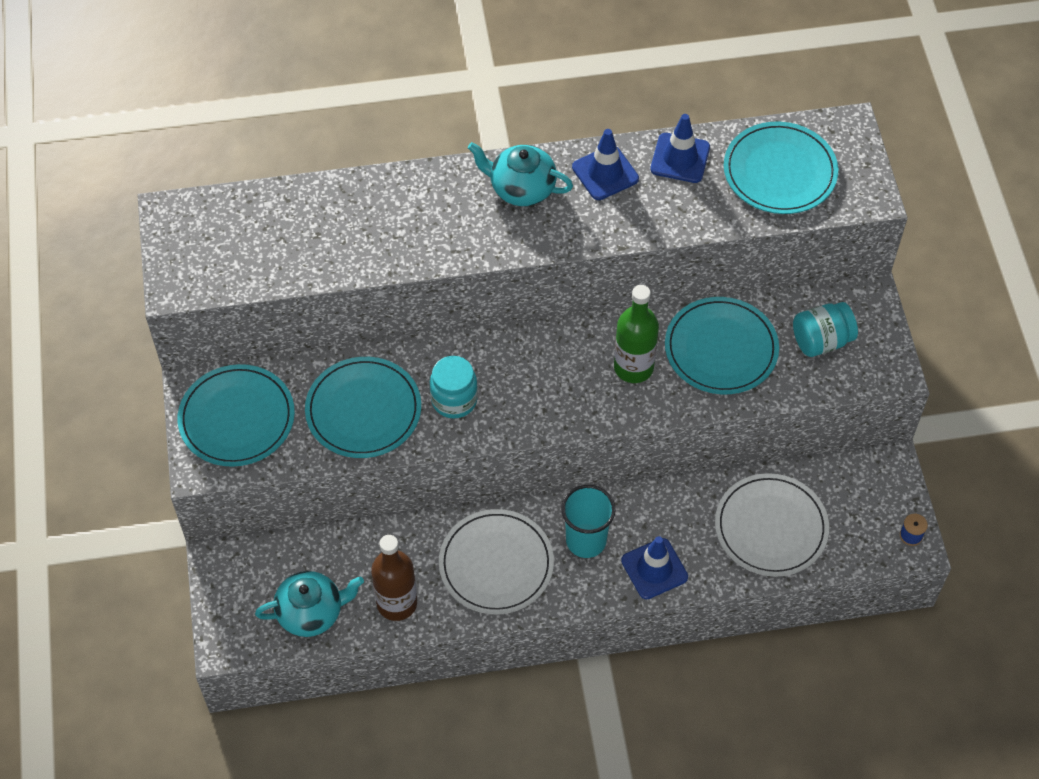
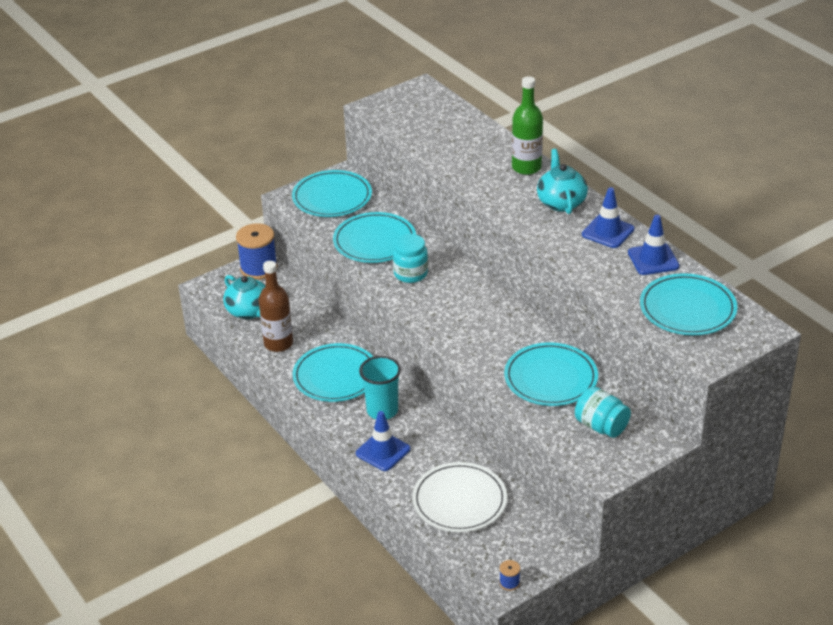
camera: 65 degrees right, 20 degrees down
white plate [439,509,554,614] -> turquoise plate [293,343,374,402]
green bottle [614,285,659,383] -> green bottle moved to [512,76,543,175]
none -> blue spool [236,223,278,280]

